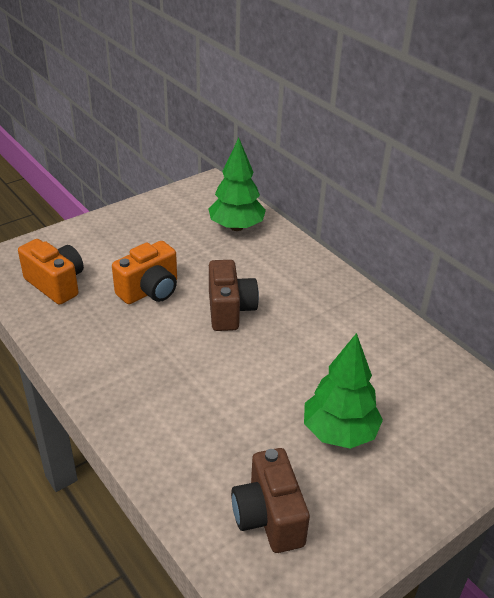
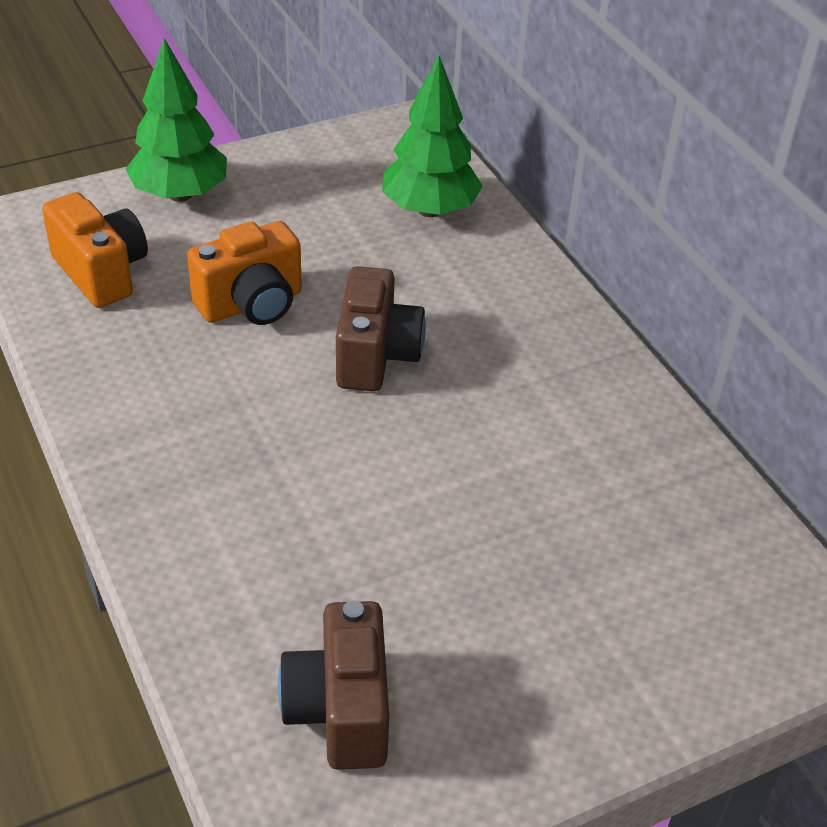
camera: 10 degrees right, 5 degrees up
green tree [304,333,383,449] -> green tree moved to [126,38,227,202]

